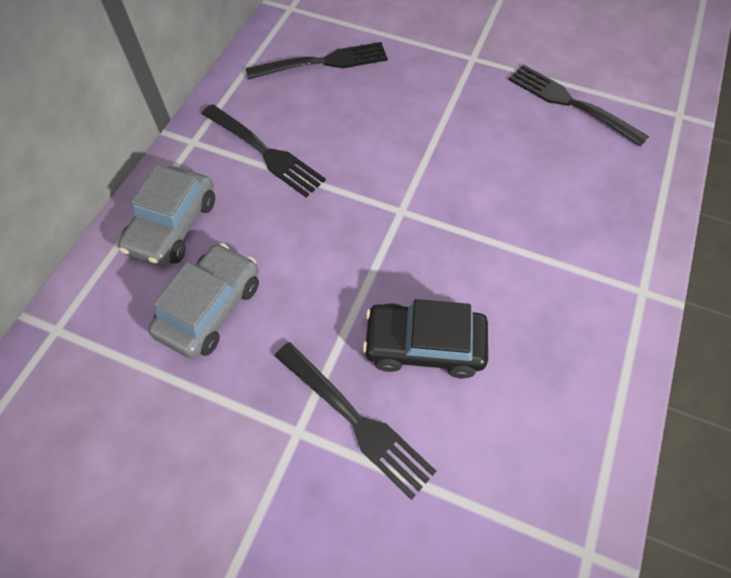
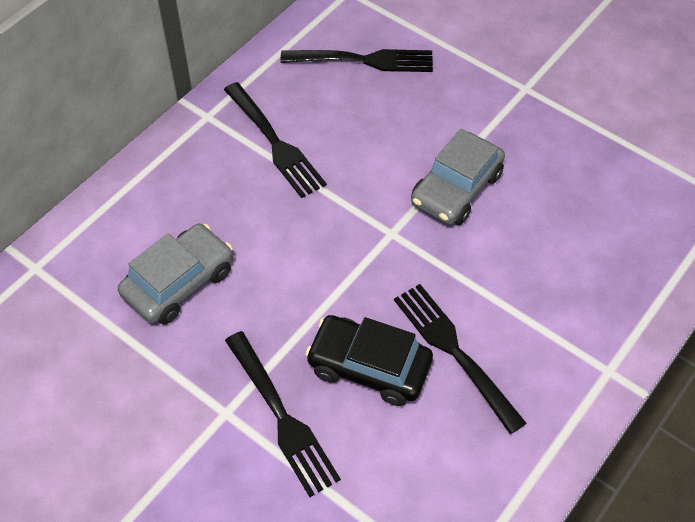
camera: 15 degrees right, 5 degrees down
grey car [118,165,215,266] -> grey car moved to [411,129,505,225]
black fork [508,64,649,147] -> black fork moved to [394,284,527,434]

